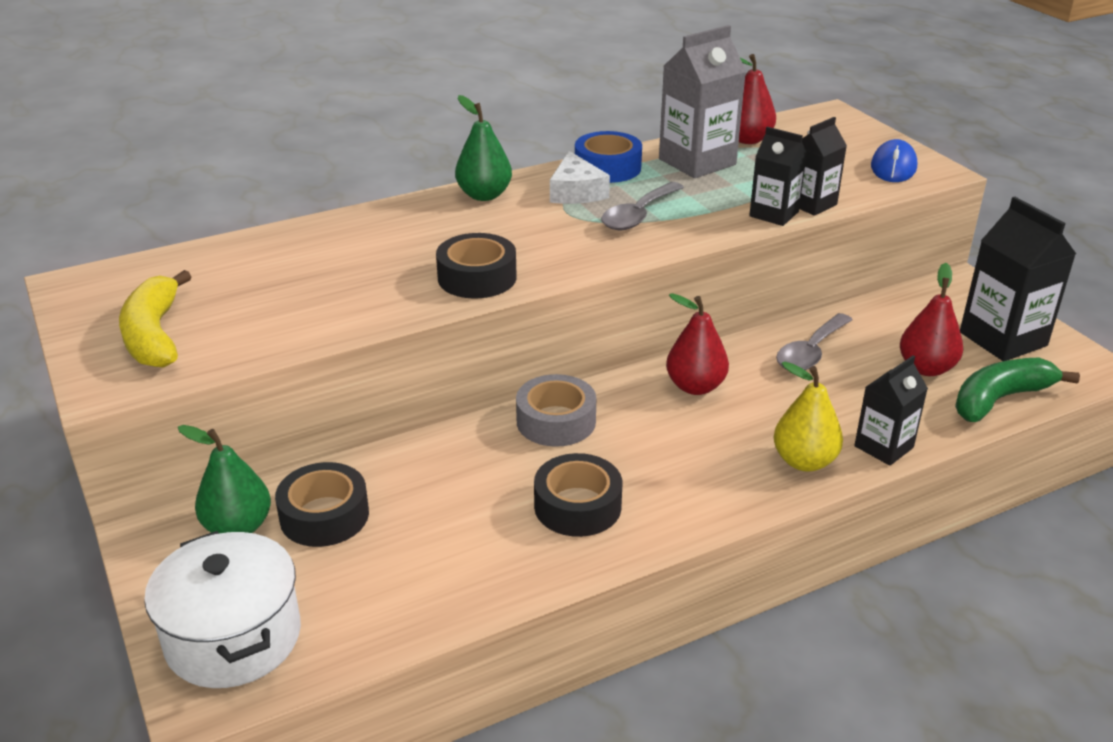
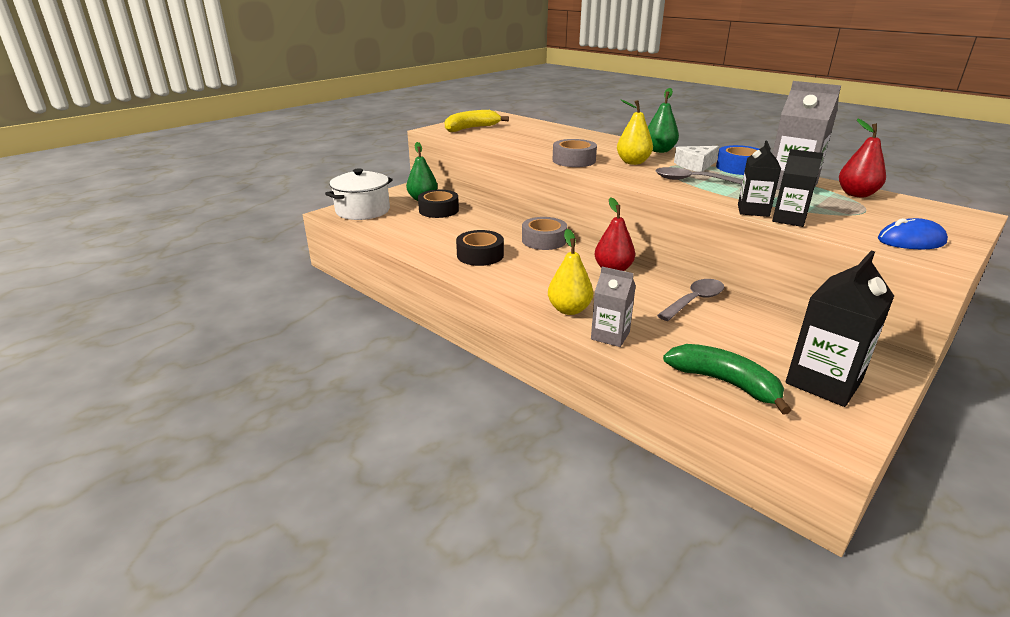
camera: 70 degrees right, 5 degrees down
black tape [436,233,517,298] -> grey tape [552,139,597,167]
grey spoon [776,313,853,370] -> grey spoon turned 120 degrees clockwise [657,279,725,321]
black carton [854,356,928,466] -> grey carton [591,267,636,347]
red pear [900,263,963,376] -> none
none -> yellow pear [617,99,653,165]

